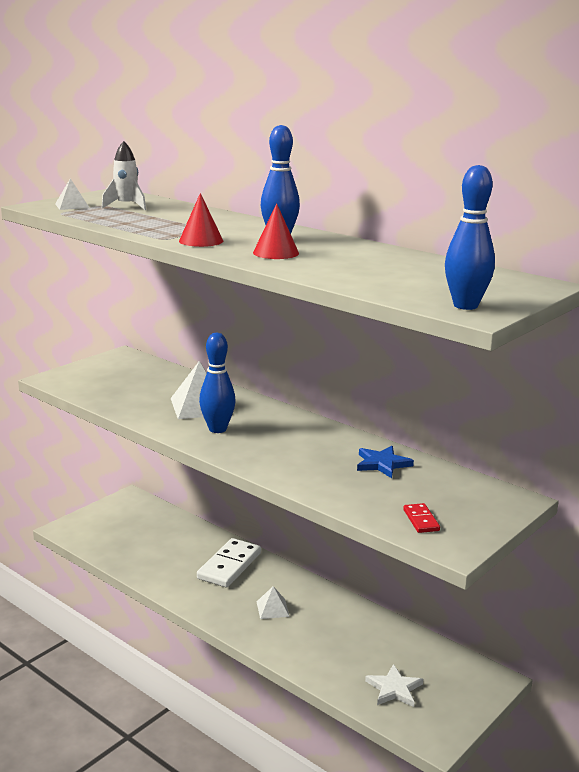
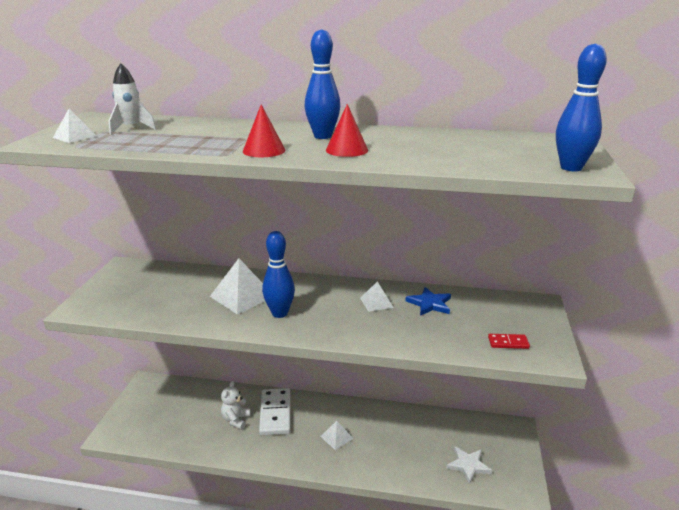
camera: 30 degrees left, 5 degrees up
red domino [403,503,440,533] -> red domino turned 45 degrees counterclockwise [488,334,530,349]
none -> white teddy bear [221,381,251,430]
none -> white pyramid [360,281,394,312]

